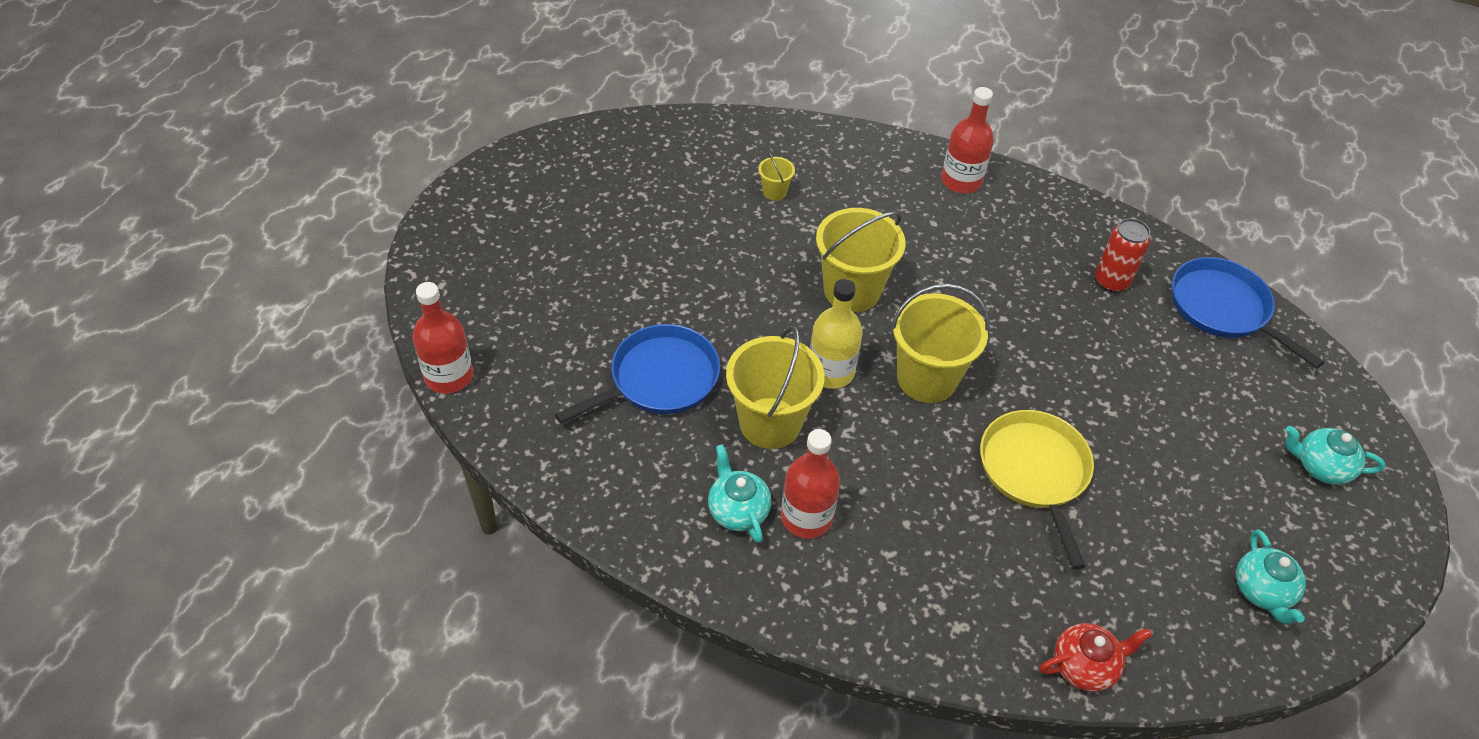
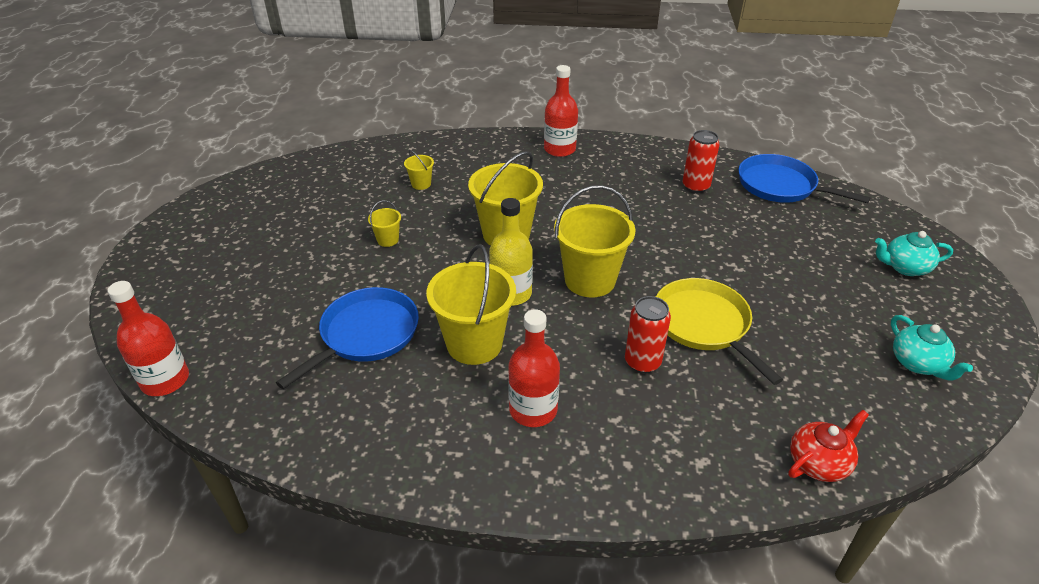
camera: 15 degrees left, 10 degrees down
turquoise teapot [708,444,772,543] -> none
none -> yellow bucket [368,200,401,247]
none -> red can [625,296,671,373]

